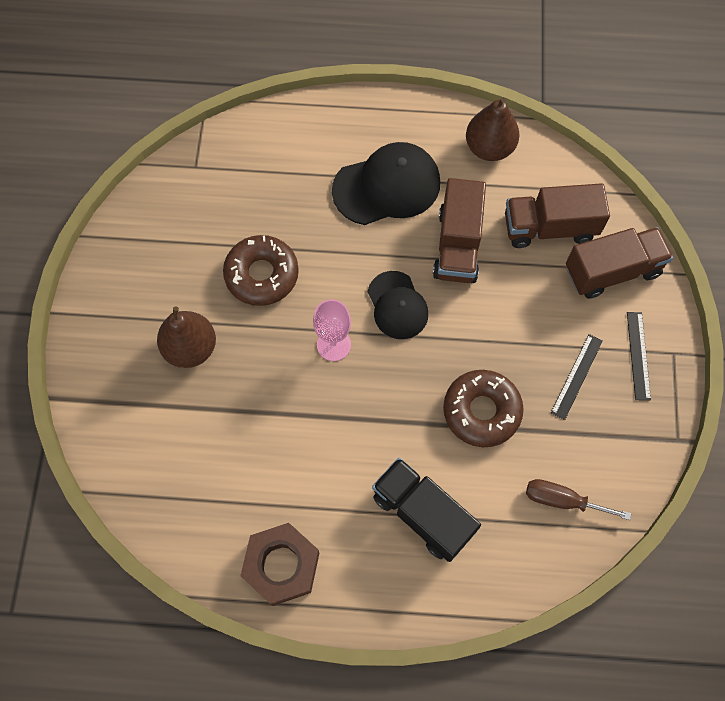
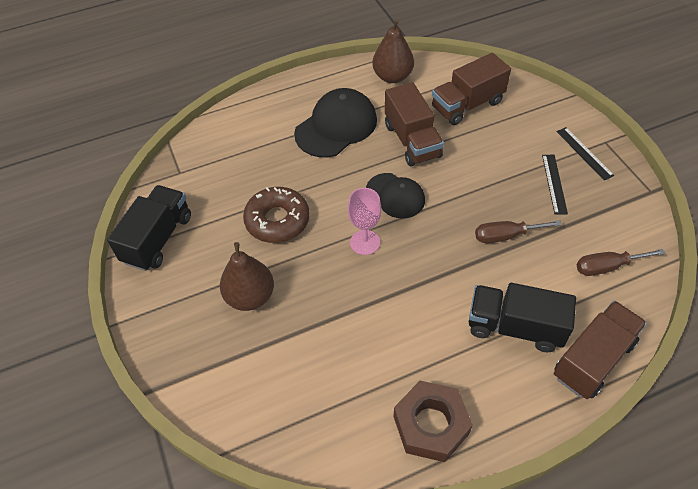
camera: 25 degrees left, 15 degrees down
brown donut [443,370,524,447] -> brown screwdriver [475,220,562,243]
brown truck [566,227,673,299] -> brown truck moved to [554,301,647,399]
none -> black truck [107,185,191,271]

